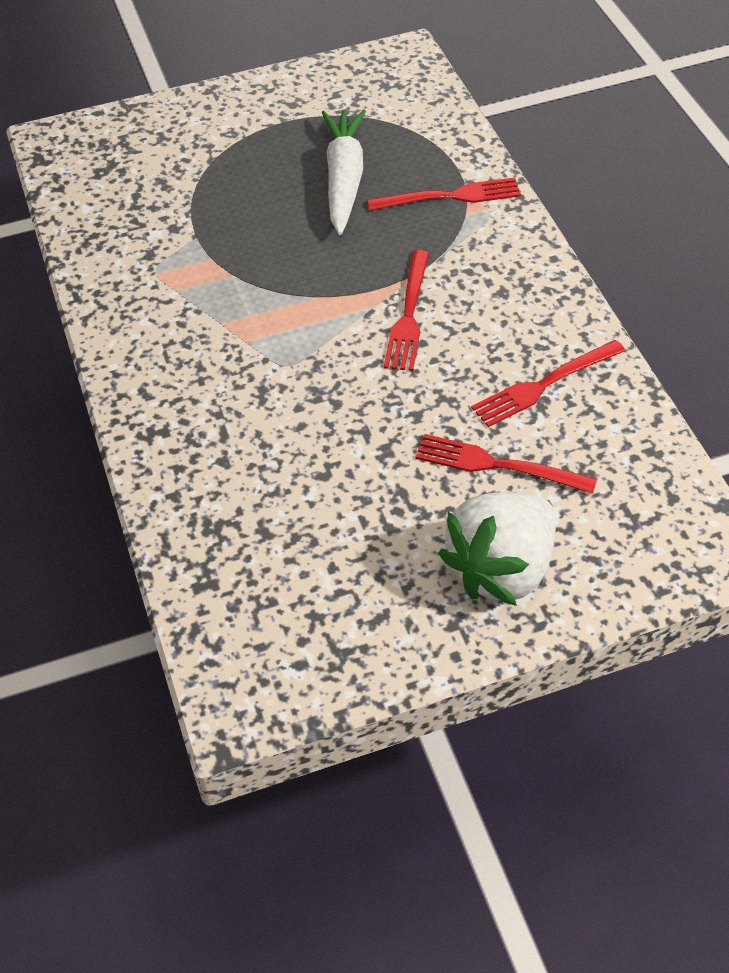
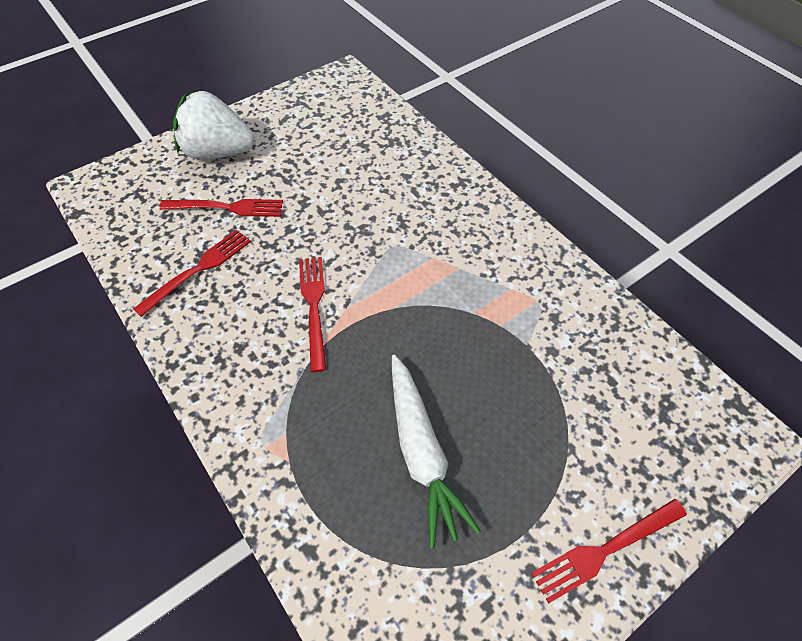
camera: 160 degrees right, 5 degrees up
red fork [367,178,521,211] -> red fork moved to [531,499,687,604]
white strawberry [438,492,556,606] -> white strawberry turned 105 degrees counterclockwise [173,90,255,160]

